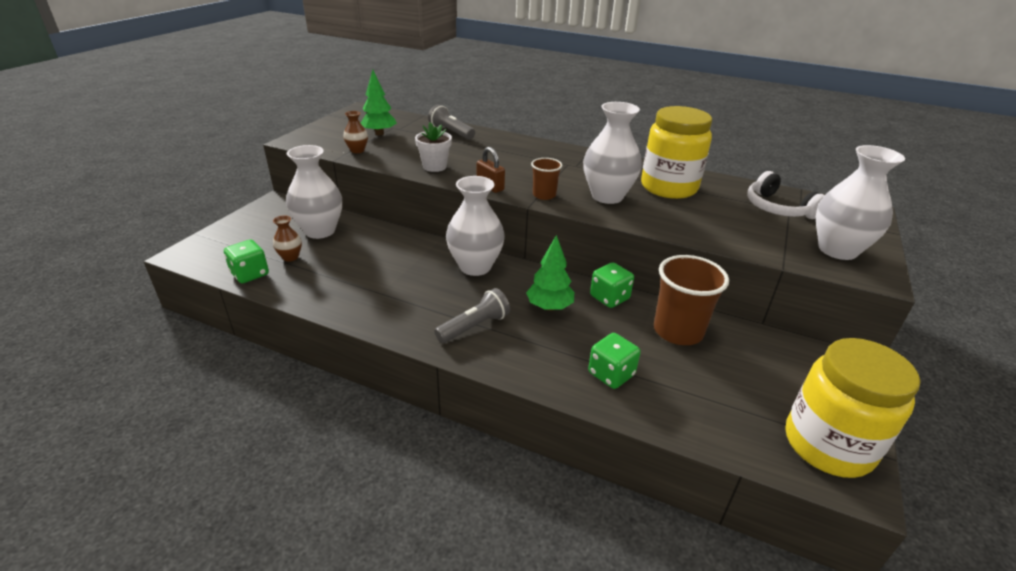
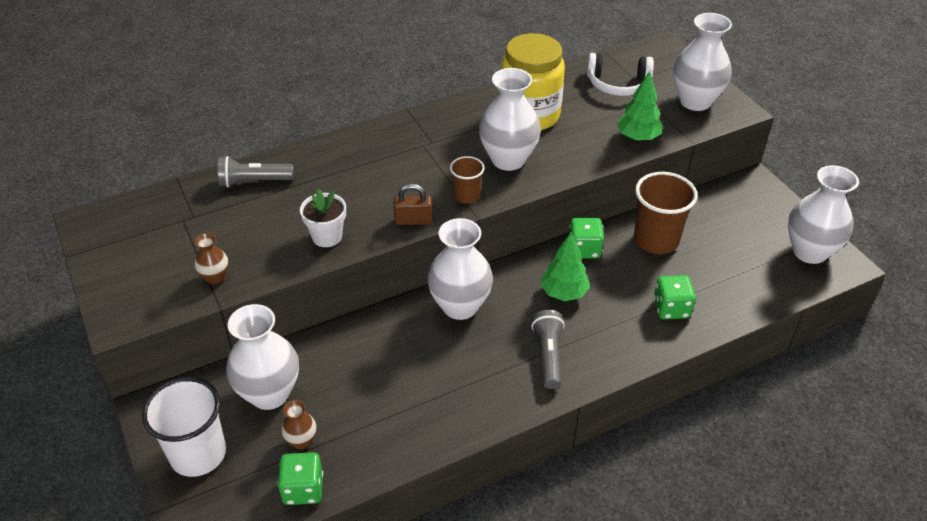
camera: 50 degrees left, 10 degrees up
green tree [361,70,397,135] -> green tree moved to [617,71,663,141]
yellow jar [786,338,920,478] -> white vase [788,165,859,264]
none -> white cup [142,377,226,477]

